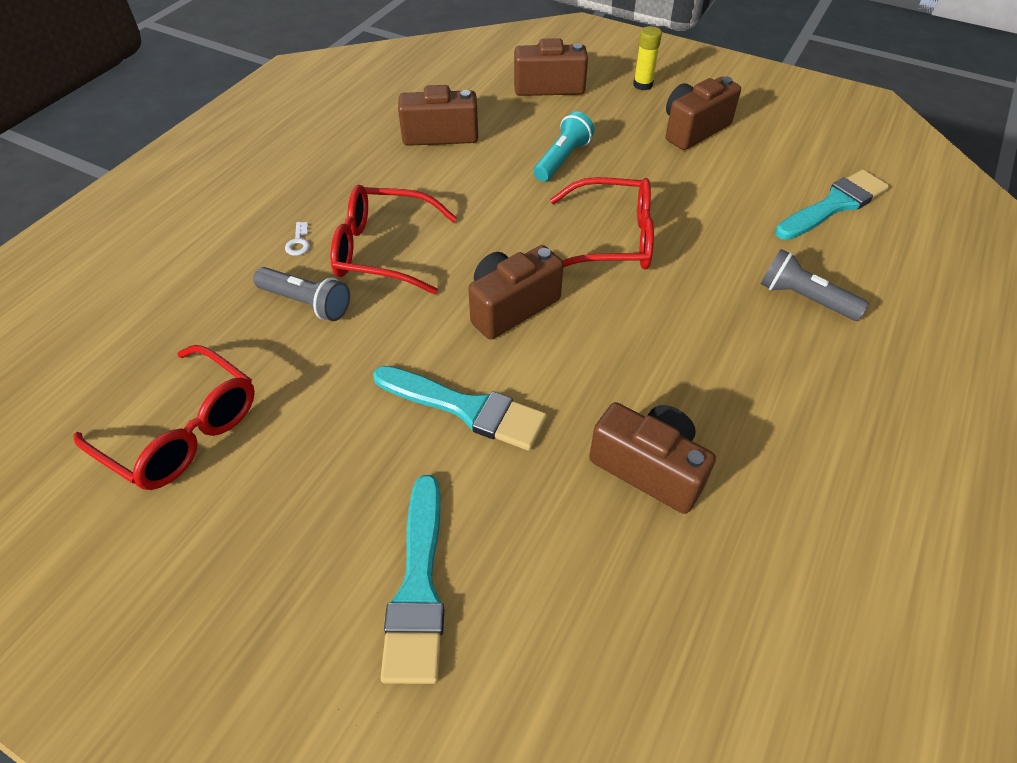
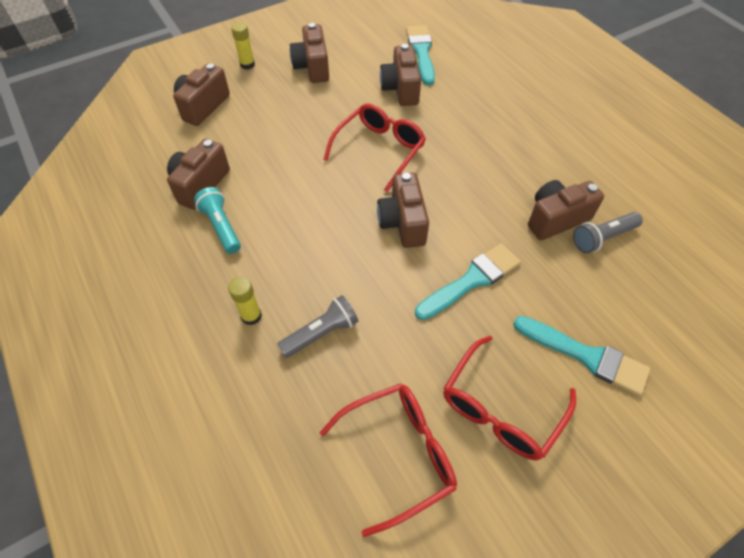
camera: 60 degrees left, 5 degrees up
white key [285,222,310,256] -> yellow glue stick [228,277,262,325]
red glasses [330,185,457,294] -> red glasses moved to [443,336,576,460]
turquoise flashlight [534,111,594,182] -> turquoise flashlight moved to [194,187,241,254]
grey flashlight [761,249,869,321] -> grey flashlight moved to [573,212,643,253]
none -> brown camera [380,44,421,106]

